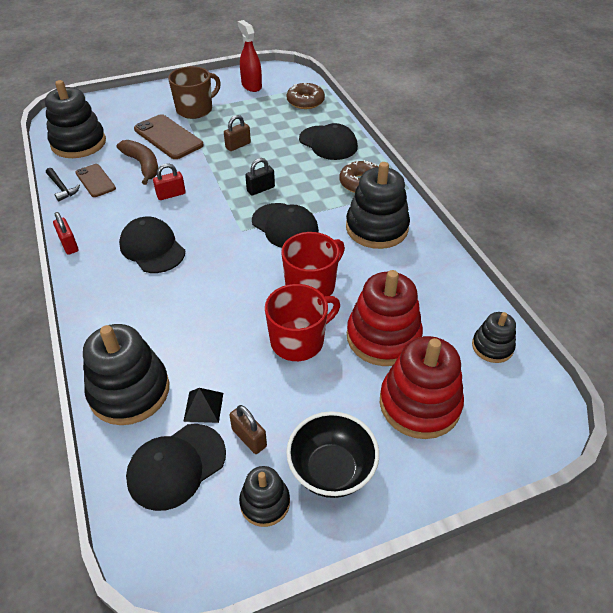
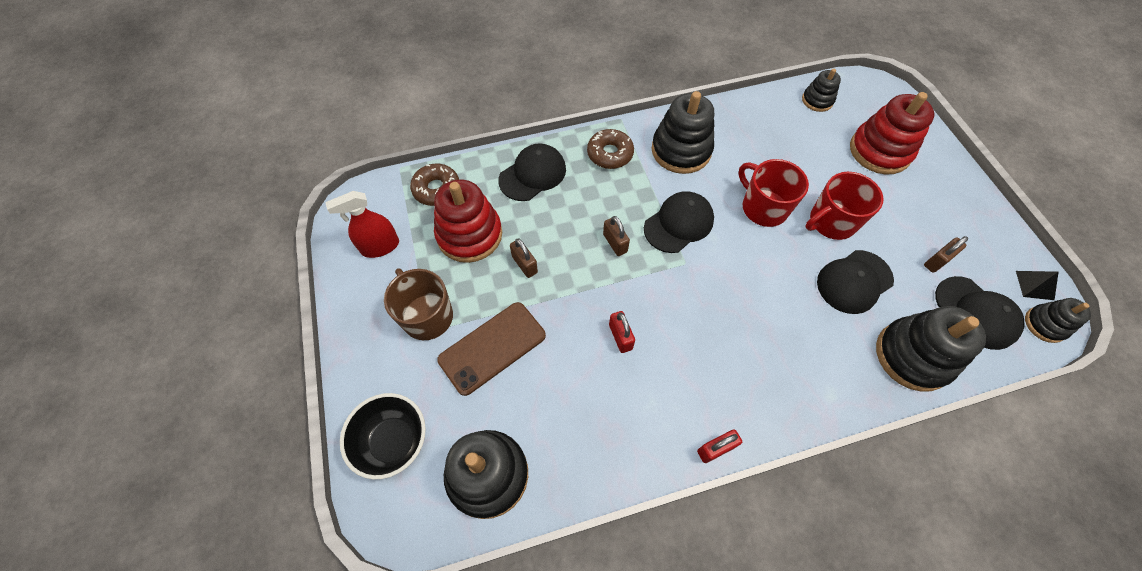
camera: 85 degrees left, 15 degrees up
black hammer [46,168,80,202] -> none
brown phone [76,164,116,197] -> none
brown banana [117,140,158,185] -> none
black cap [119,217,185,273] -> black cap moved to [817,250,894,314]
black pyramid [183,388,223,423] -> black pyramid moved to [1016,271,1059,300]
black stacking toy [239,466,290,527] -> black stacking toy moved to [1025,298,1091,343]
black padlock [245,158,275,195] -> brown padlock [603,216,630,256]
red mug [265,284,340,361] -> red mug turned 90 degrees counterclockwise [805,172,884,240]
black bowl [286,411,379,498] -> black bowl moved to [340,393,426,480]
red stacking toy [347,270,423,366] -> red stacking toy moved to [434,180,502,263]

